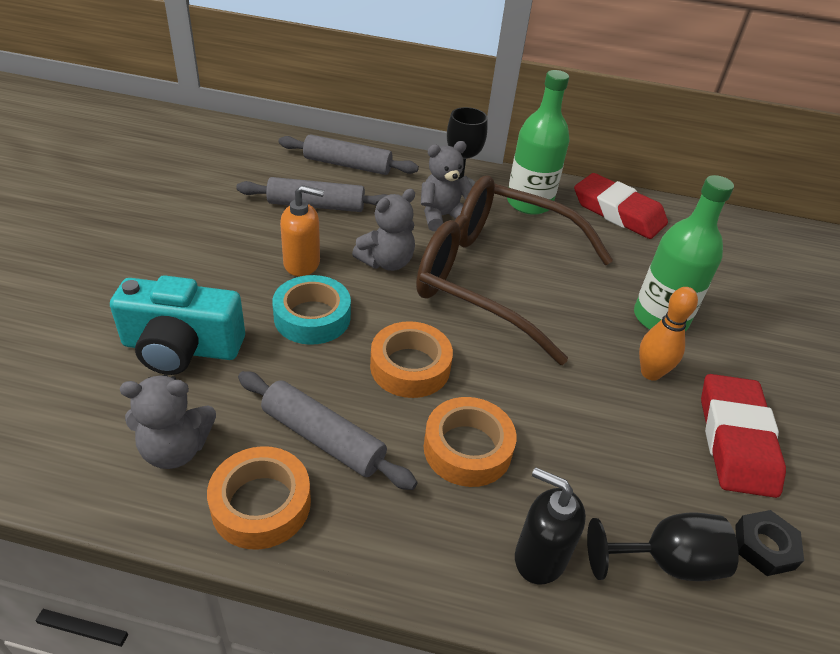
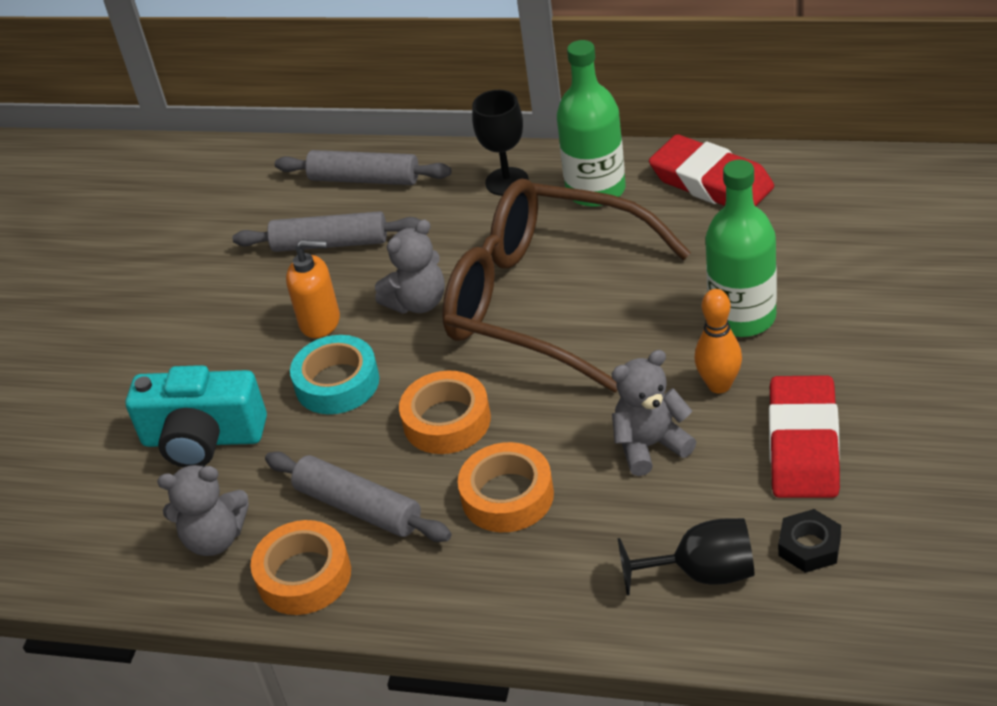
camera: 10 degrees right, 0 degrees up
grey teddy bear [421,141,472,231] -> grey teddy bear moved to [612,350,696,476]
black soap dispenser [515,467,586,585] -> none

